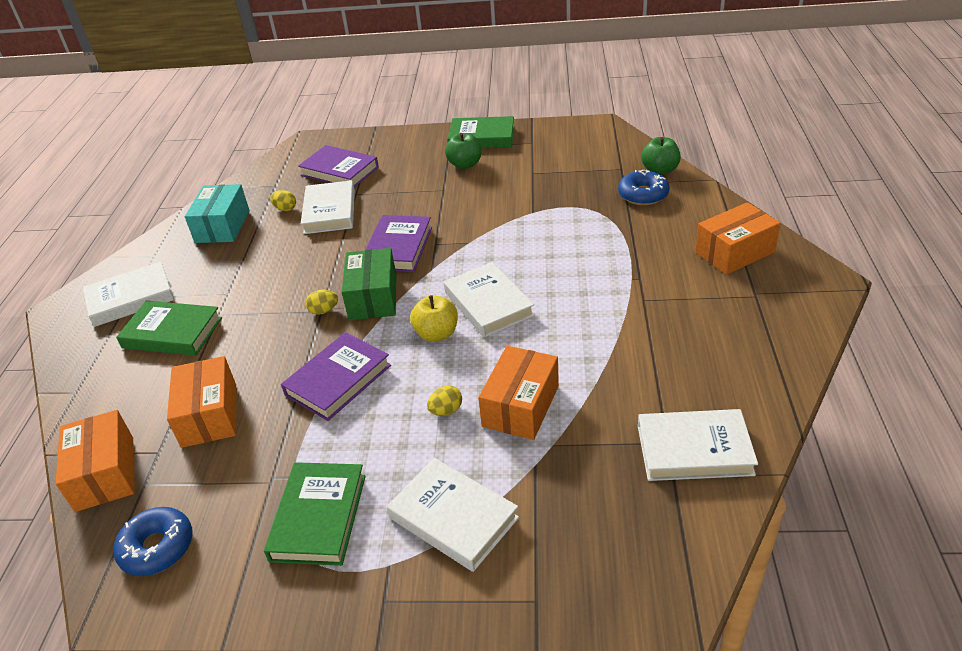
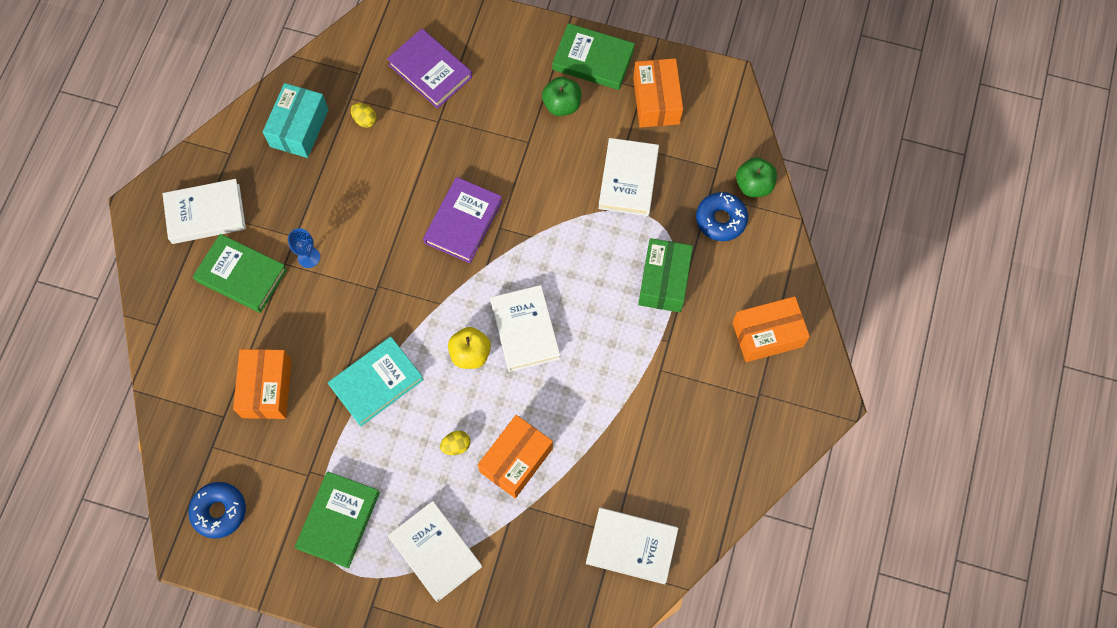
camera: 10 degrees right, 30 degrees up
orange box [56,410,134,512] -> orange box moved to [633,58,683,128]
purple book [281,332,391,421] -> turquoise book [328,337,424,427]
white book [301,180,355,234] -> white book moved to [598,138,659,216]
yellow egg [306,290,338,315] -> none
green box [342,248,397,320] -> green box moved to [638,238,693,312]
none -> blue goblet [288,228,320,268]

